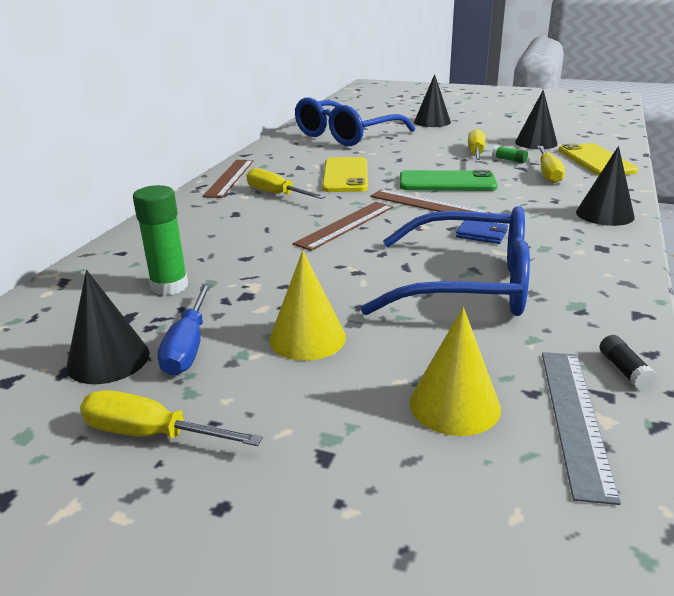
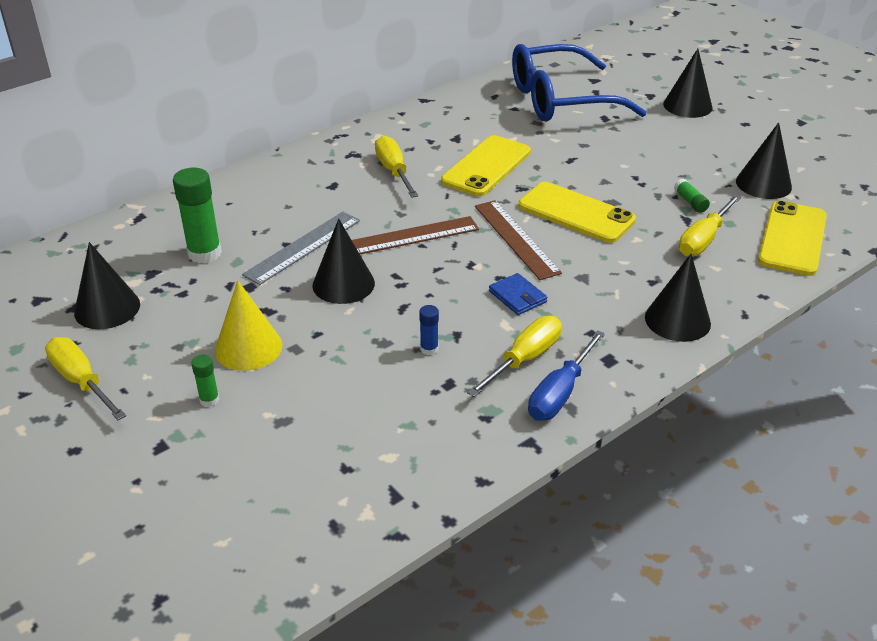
camera: 30 degrees right, 10 degrees up
blue screwdriver [157,284,212,376] -> blue screwdriver moved to [528,330,605,421]
brown ruler [202,160,254,198] -> none
blue glasses [361,206,530,316] -> blue glue stick [419,305,439,355]
green phone [400,170,498,191] -> yellow phone [518,182,636,243]
yellow cone [409,307,501,436] -> none
yellow screwdriver [468,129,486,162] -> yellow screwdriver moved to [467,316,562,397]
grey ruler [542,352,621,505] -> grey ruler moved to [242,212,360,285]
black glue stick [599,335,657,390] -> none
none -> green glue stick [191,355,219,407]
none -> black cone [312,219,375,304]

